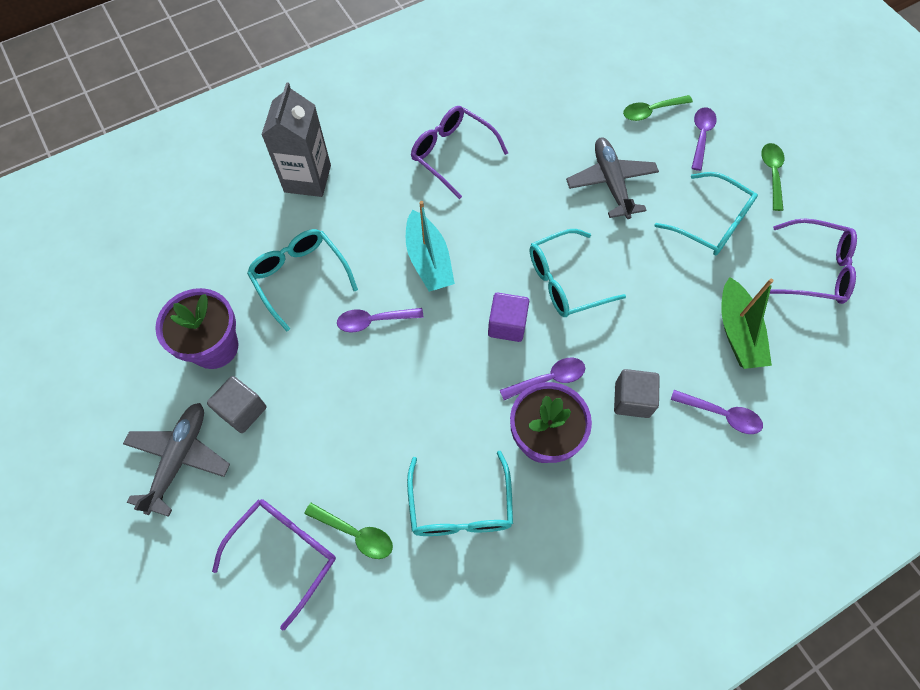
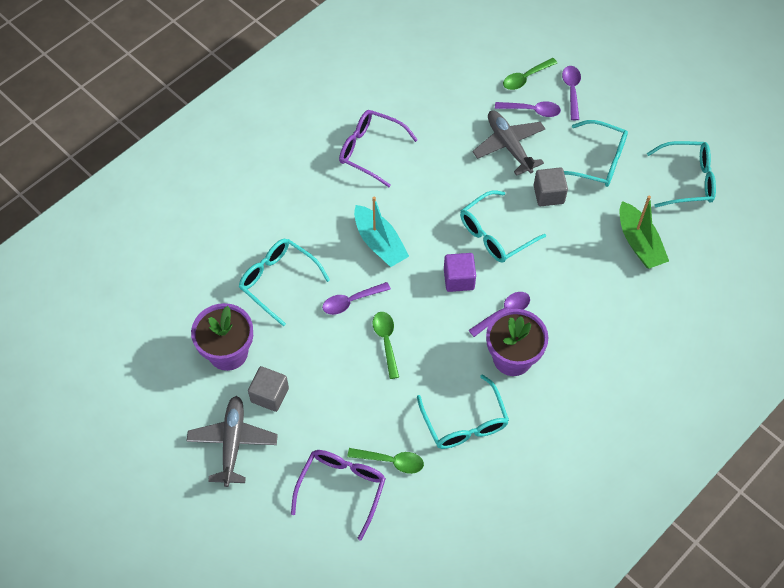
camera: 15 degrees left, 5 degrees down
grey carton [261,82,331,197] -> none
grey cube [614,369,660,418] -> grey cube moved to [533,167,568,206]
purple spoon [671,390,763,434] -> purple spoon moved to [495,101,561,117]
green spoon [761,143,784,211] -> green spoon moved to [373,312,399,379]
purple glasses [770,218,857,304] -> turquoise glasses [647,141,716,207]

